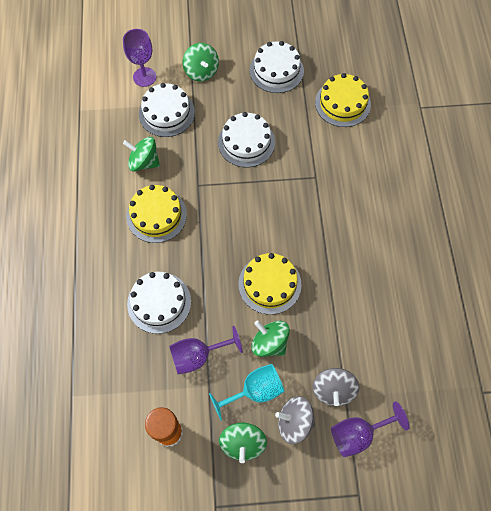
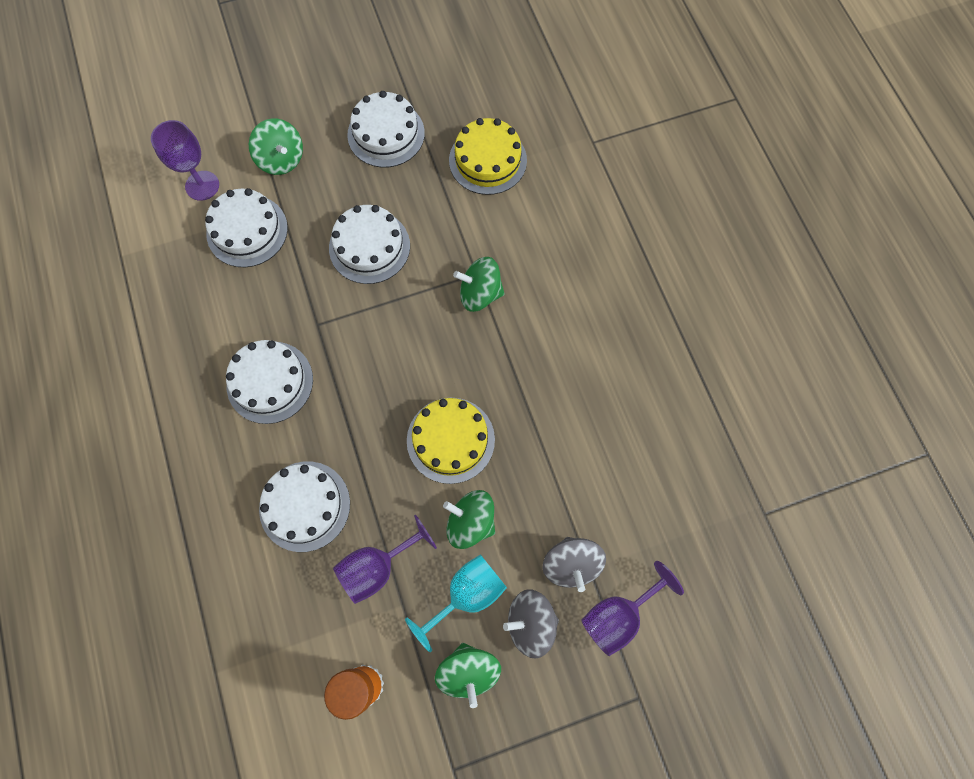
camera: 15 degrees left, 5 degrees up
green spinning top [123,137,160,171] -> green spinning top moved to [453,257,505,312]
yellow cake [127,185,187,243] -> white cake [226,340,313,424]

